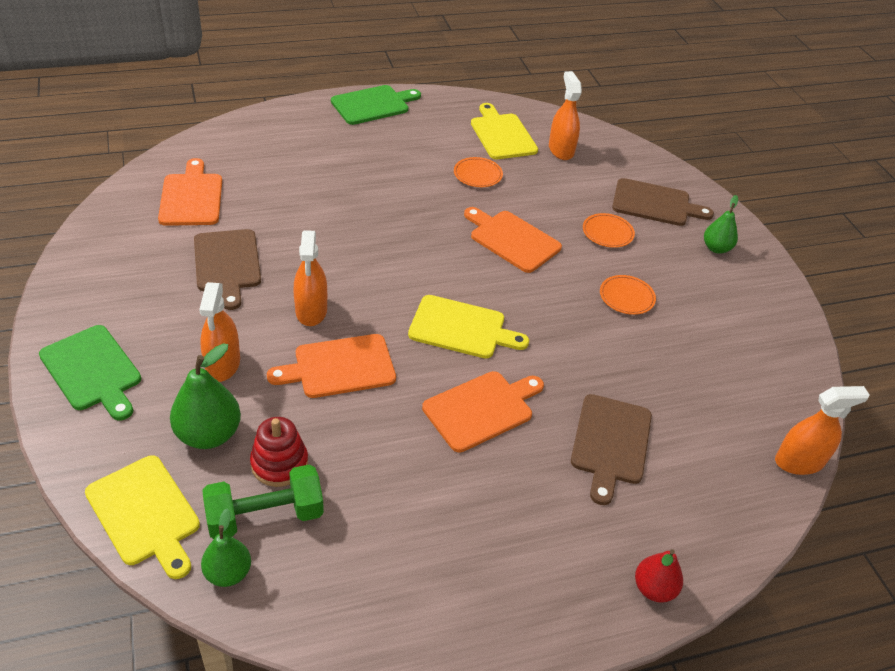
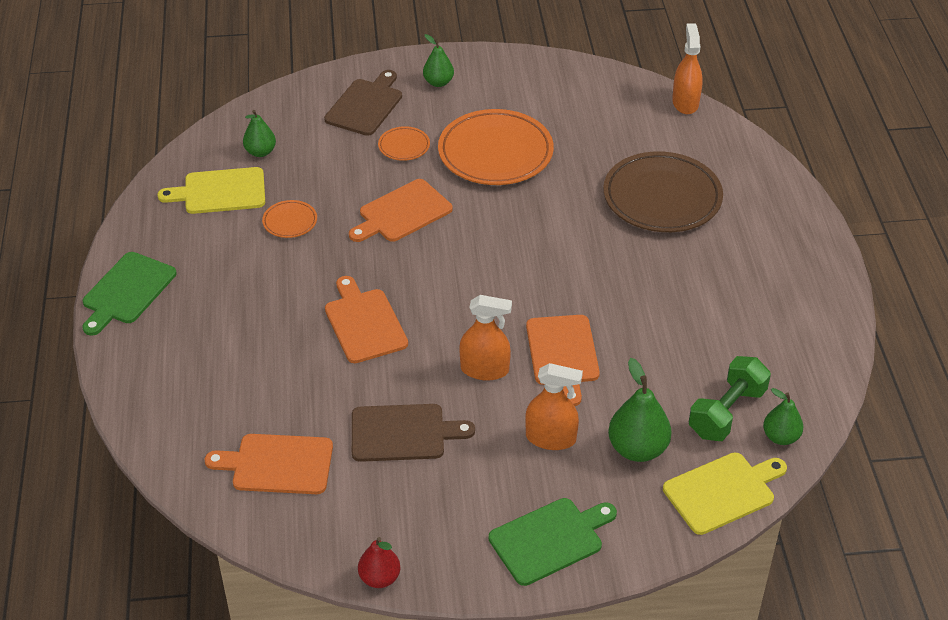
camera: 75 degrees left, 0 degrees up
green dumbbell [202,464,324,539] -> green dumbbell turned 45 degrees clockwise [689,356,771,441]
red stacking toy [250,417,308,487] -> none
green cutting board [331,85,421,125] -> green cutting board turned 135 degrees counterclockwise [82,252,177,336]
yellow cutting board [408,295,529,359] -> none
orange cutting board [422,371,544,453] -> orange cutting board moved to [325,276,408,363]
orange spray bottle [549,71,582,160] -> green pear [243,110,276,157]
brown cutting board [571,394,652,505] -> brown plate [603,151,723,232]
orange plate [600,275,656,315] -> orange plate [438,109,554,185], size x2.21
red pear [635,549,683,603] -> red pear moved to [358,537,400,588]

